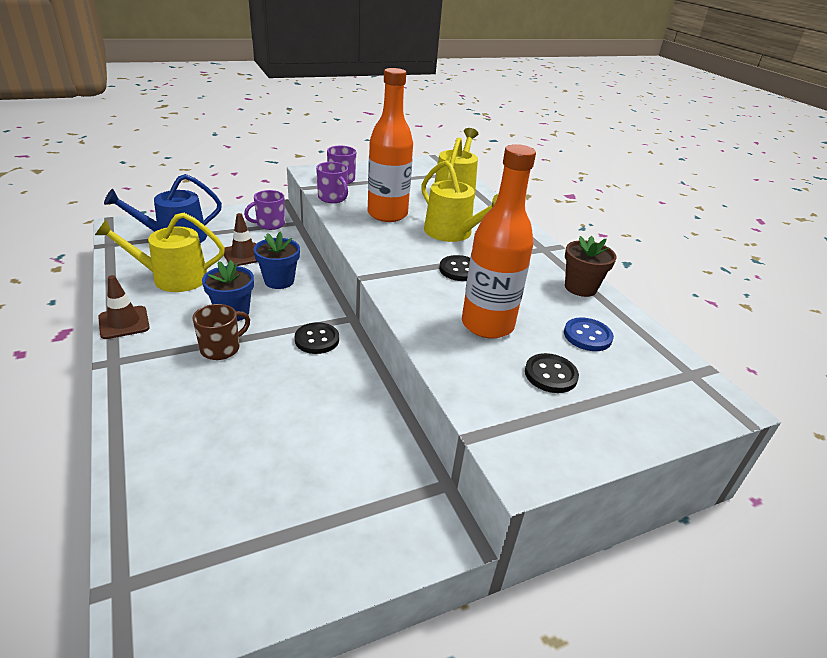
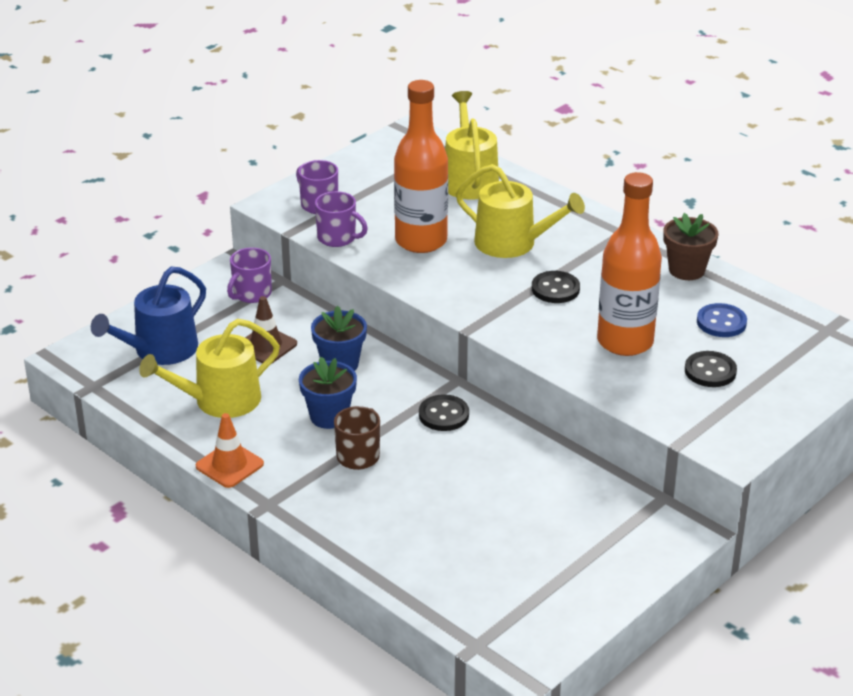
camera: 20 degrees left, 0 degrees up
brown traffic cone [98,275,150,339] -> orange traffic cone [196,413,264,488]

